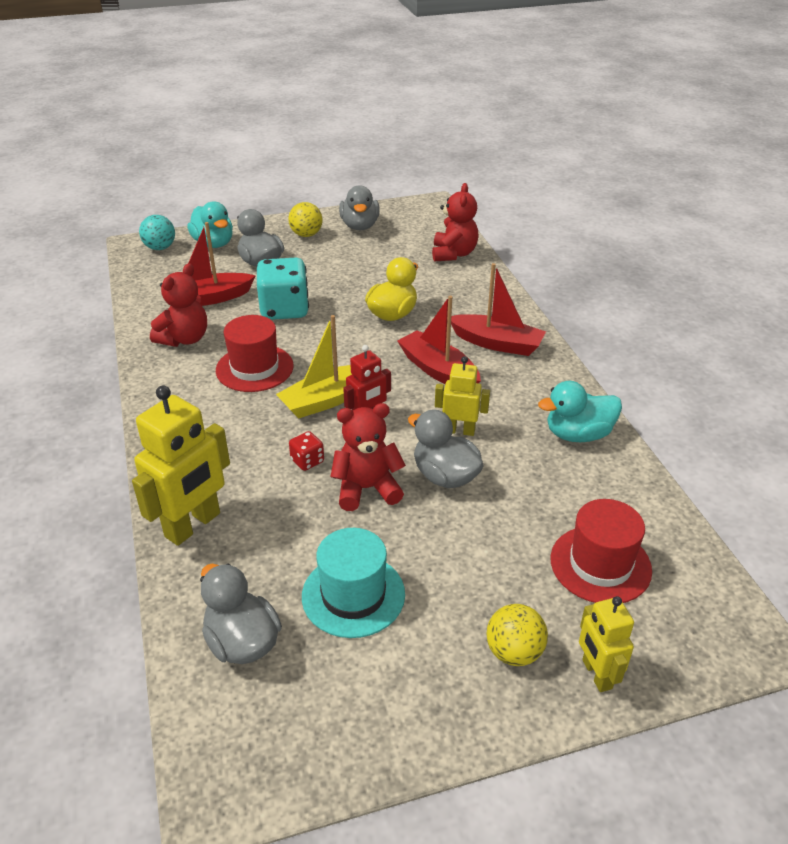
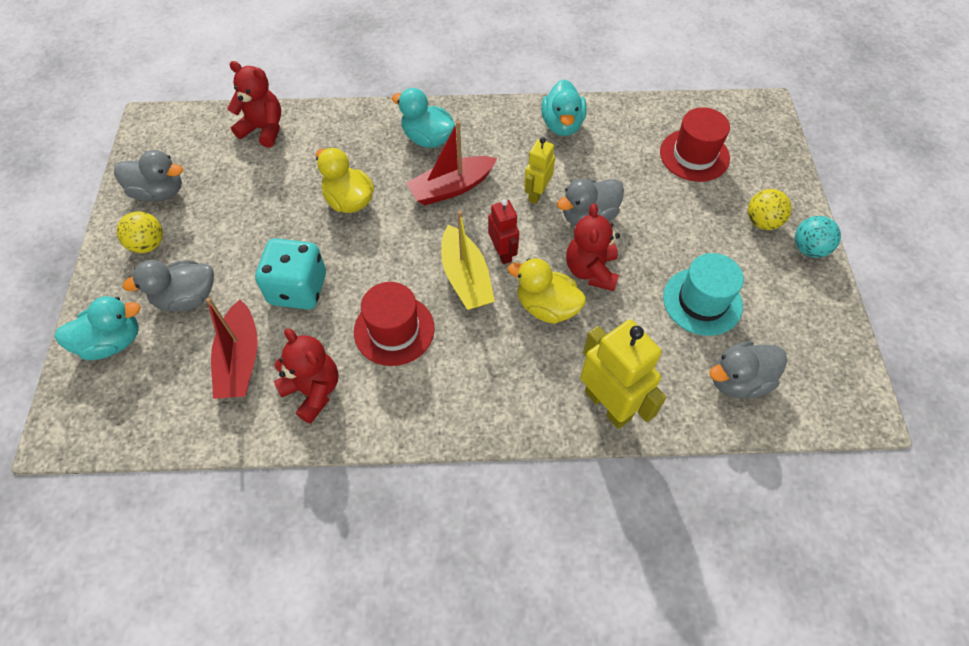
camera: 75 degrees left, 20 degrees up
turquoise ball [139,215,175,250] -> turquoise ball moved to [795,216,841,258]
red dice [289,431,324,471] -> yellow duck [508,258,586,324]
red boat [451,263,546,356] -> turquoise duck [392,88,455,148]
yellow robot [579,596,634,692] -> none

